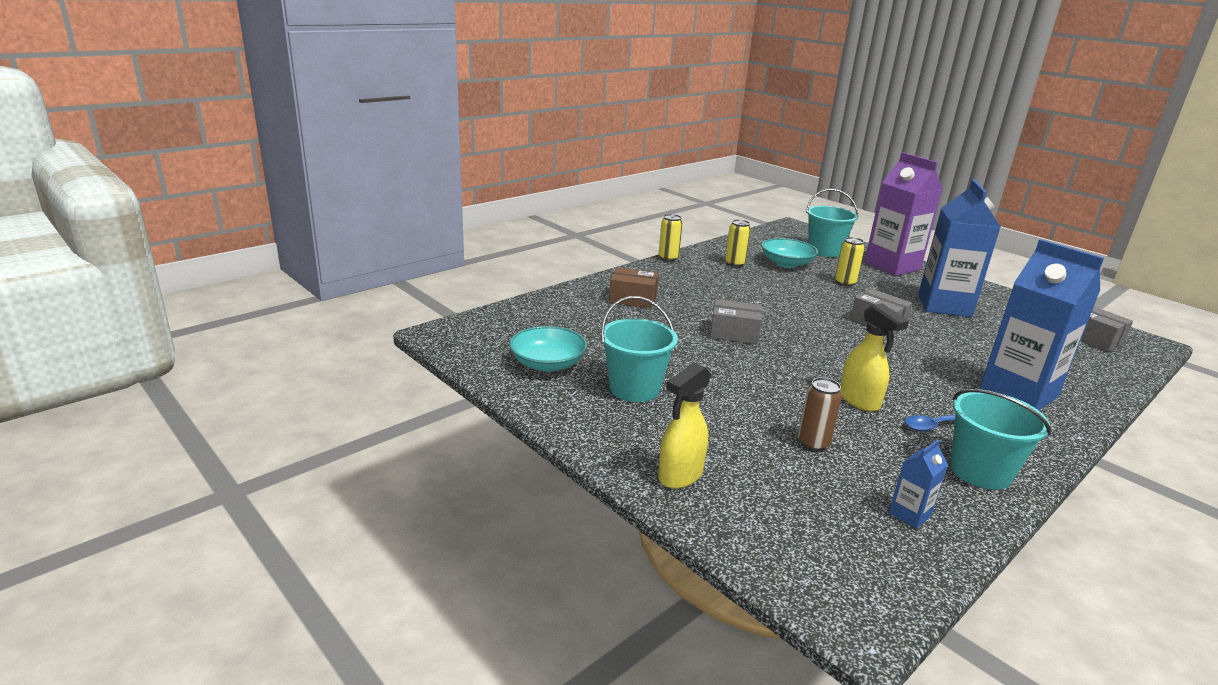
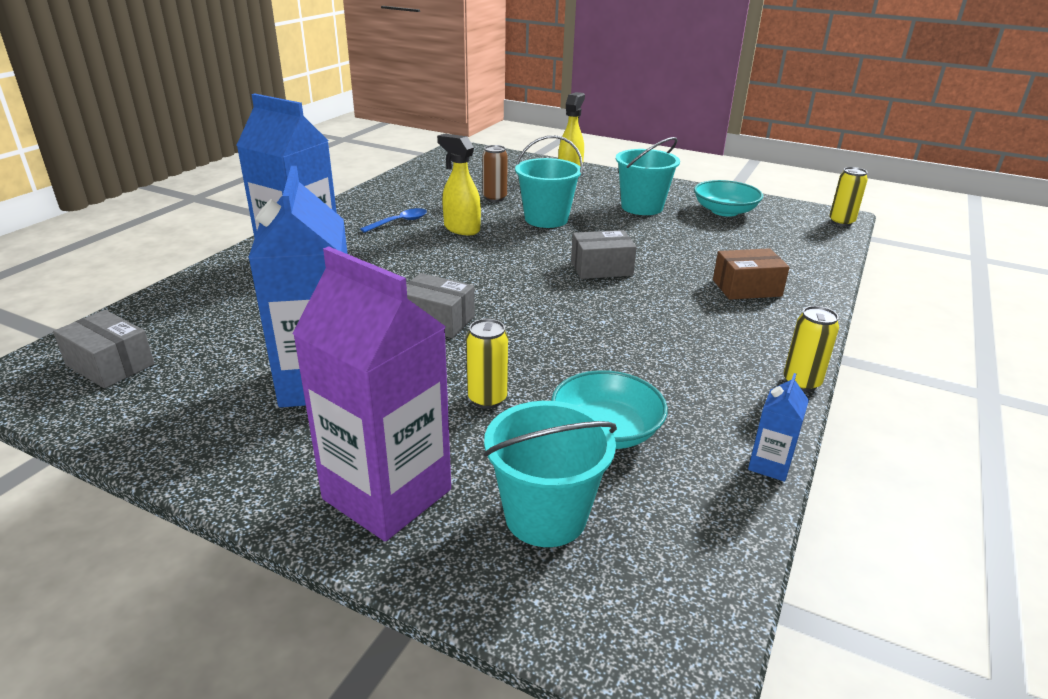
camera: 160 degrees right, 5 degrees up
yellow can [725,219,751,267] -> yellow can moved to [829,167,868,226]
blue carton [889,439,948,529] -> blue carton moved to [748,373,809,482]
turquoise bucket [950,389,1051,490] -> turquoise bucket moved to [515,135,583,228]

